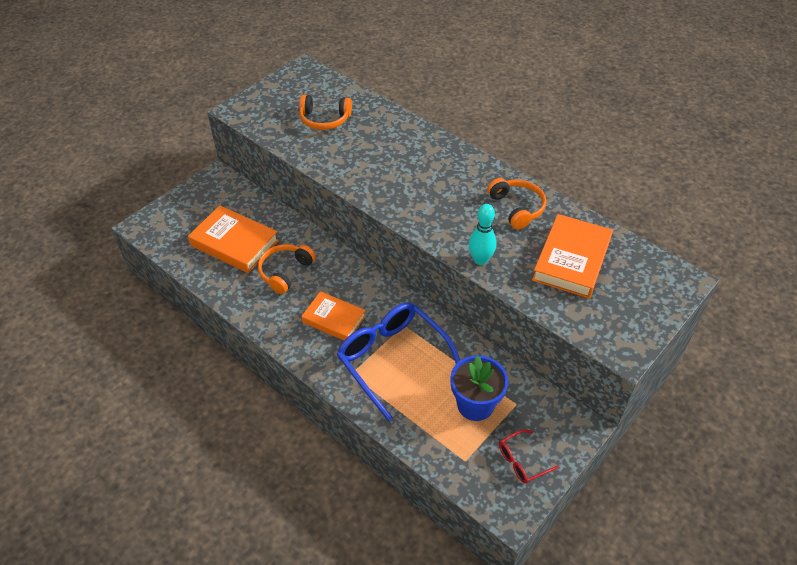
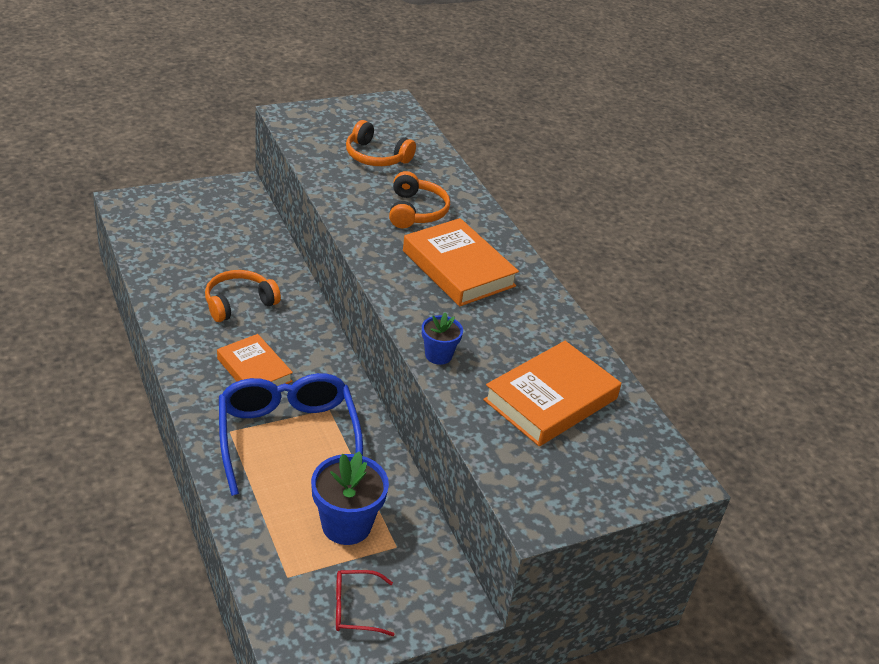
camera: 20 degrees right, 10 degrees down
orange book [188,206,279,273] -> orange book moved to [403,218,519,306]
turquoise bowling pin [469,204,496,265] -> blue flower pot [422,312,463,365]
orange headphones [487,178,546,229] -> orange headphones moved to [389,171,450,228]

